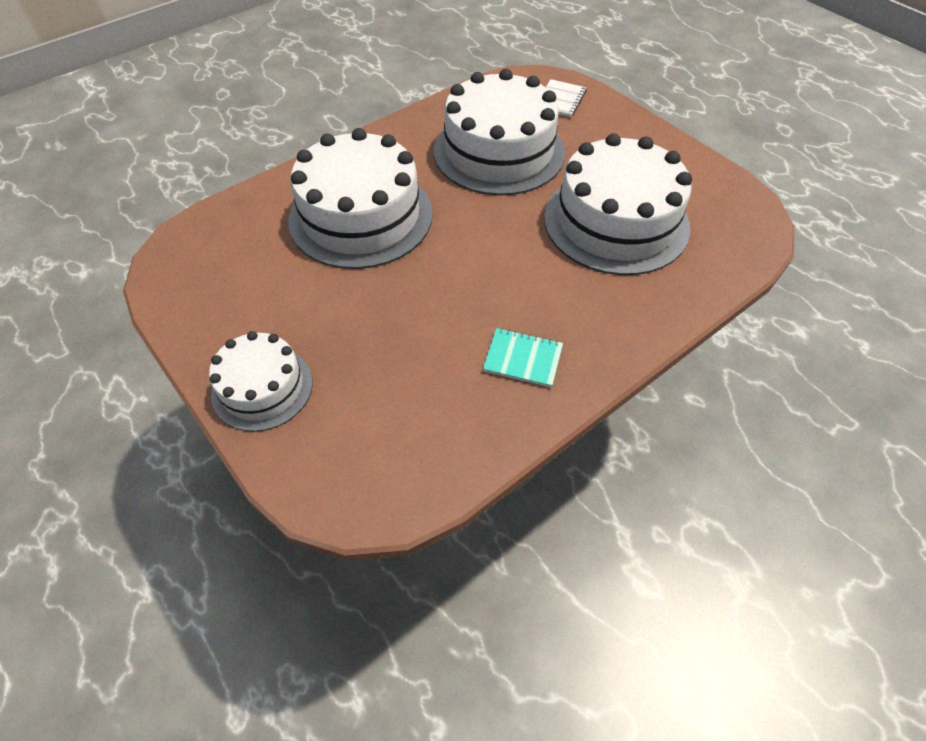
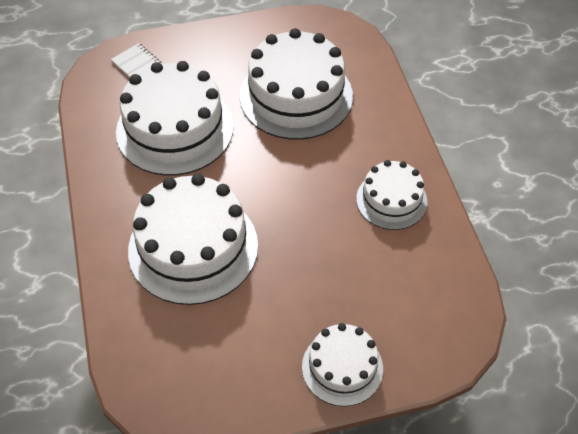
camera: 65 degrees left, 0 degrees up
turquoise notebook [483,328,563,387] -> white cake [356,160,427,230]

